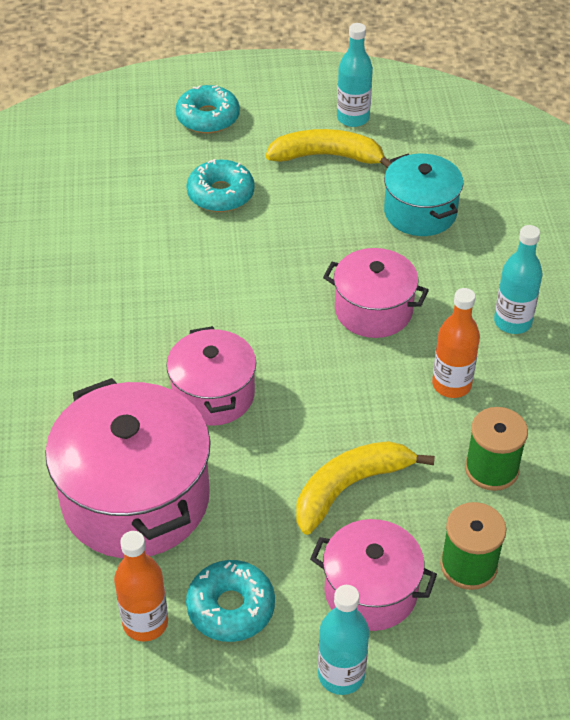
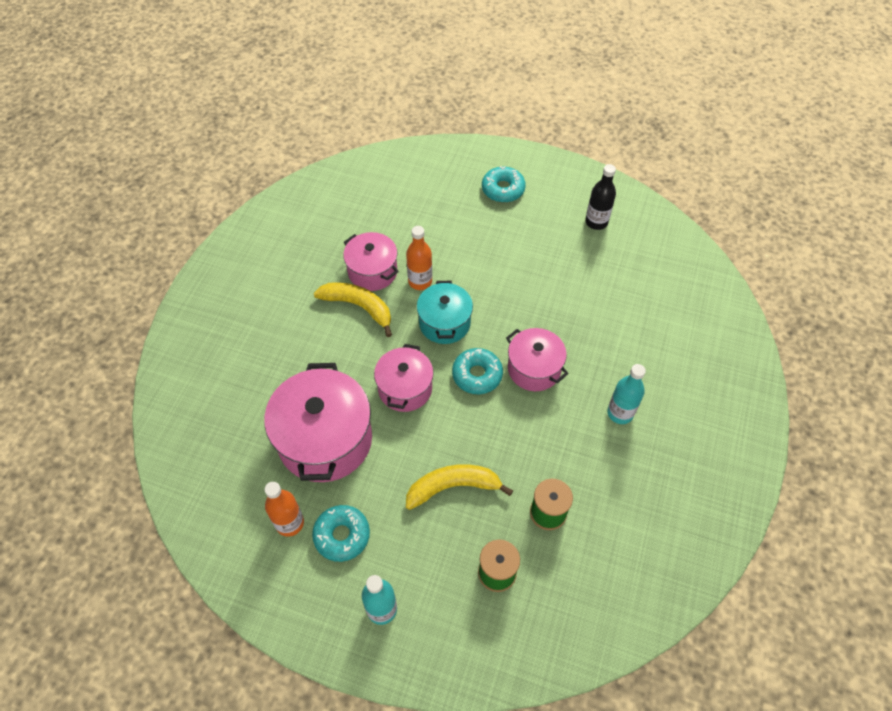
camera: 25 degrees right, 10 degrees up
turquoise donut [186,159,255,212] -> turquoise donut moved to [452,348,503,394]
yellow banana [266,129,391,168] -> yellow banana moved to [314,282,392,337]
pink pot [310,519,437,631] -> pink pot moved to [343,232,399,291]
turquoise bottle [337,23,373,127] -> black bottle [585,164,616,230]
turquoise pot [384,153,463,236] -> turquoise pot moved to [417,281,473,344]
orange bottle [432,288,480,398] -> orange bottle moved to [406,226,432,290]

